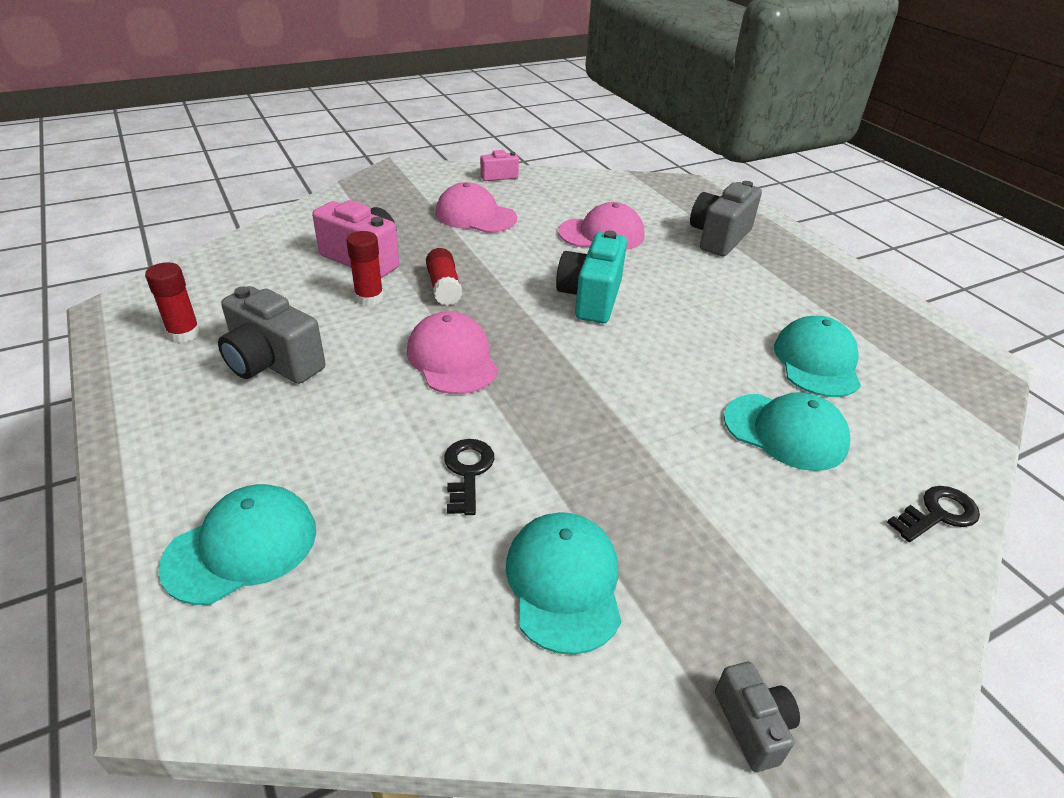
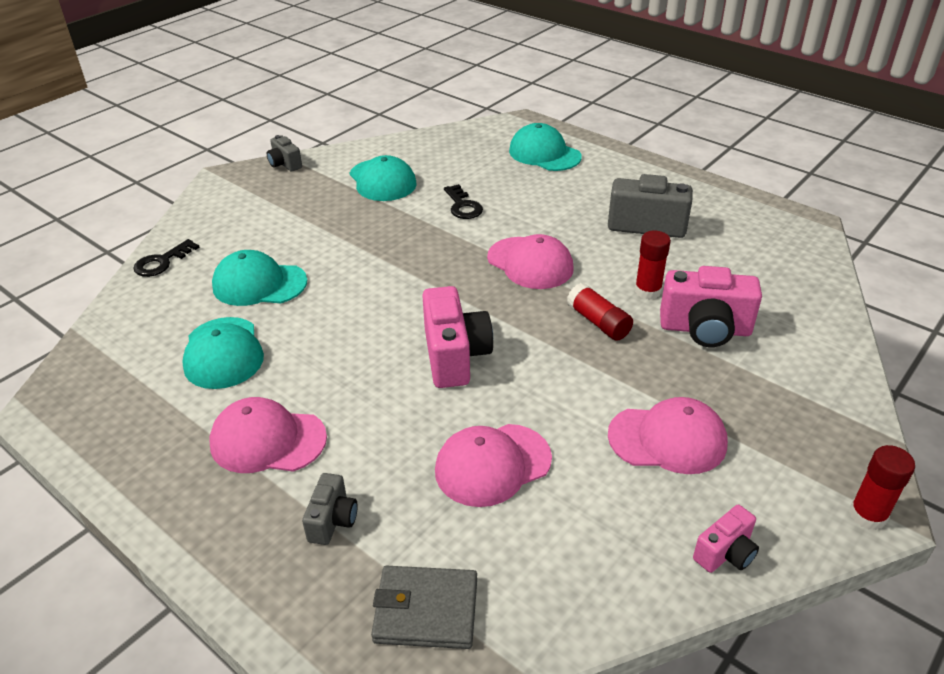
camera: 160 degrees right, 0 degrees up
red glue stick [145,262,200,343] -> red glue stick moved to [849,445,915,530]
turquoise cap [158,484,316,605] -> turquoise cap turned 105 degrees clockwise [509,123,582,171]
turquoise camera [556,230,627,323] -> pink camera [422,286,493,388]
grey camera [690,181,762,256] -> grey camera [302,473,358,545], size x0.55
none -> pink cap [209,397,327,473]
none -> grey wallet [371,566,477,649]

